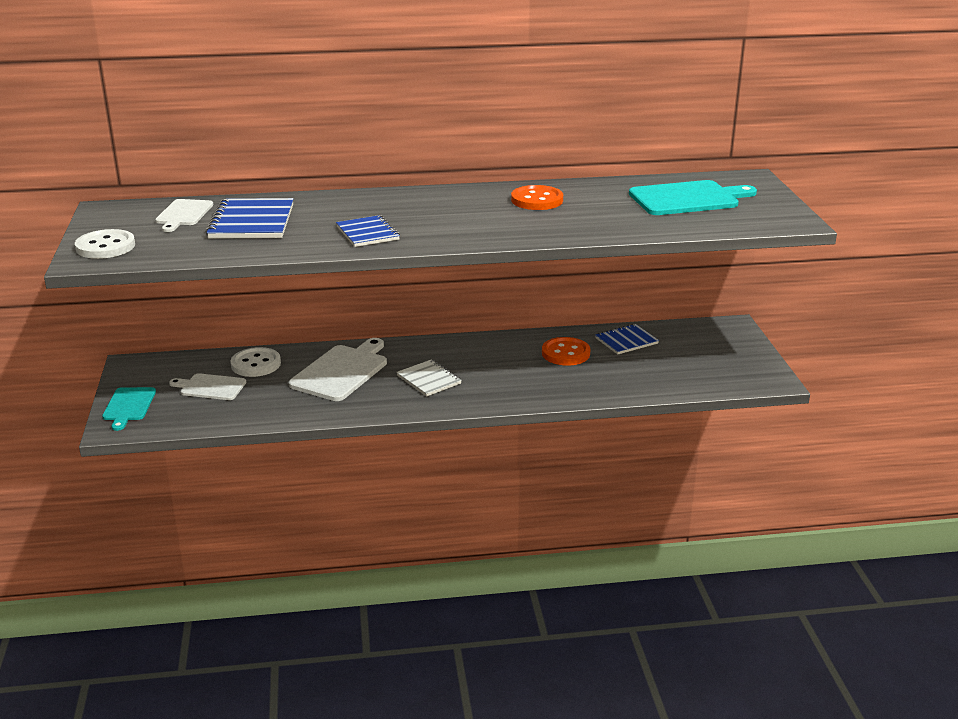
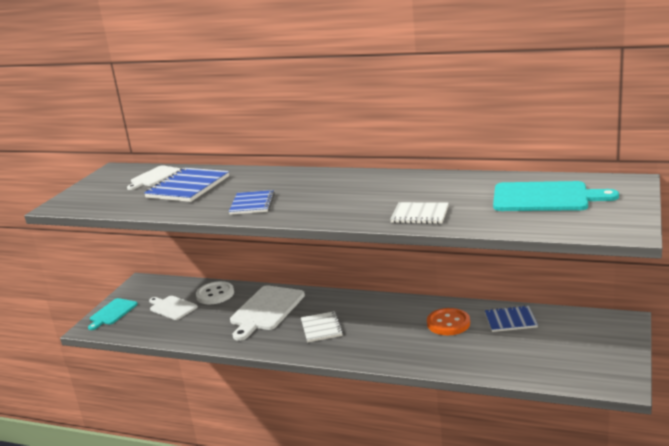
camera: 30 degrees right, 5 degrees down
white button [75,229,135,259] -> none
white cutting board [289,338,387,401] -> white cutting board turned 150 degrees clockwise [230,286,305,341]
orange button [511,185,563,210] -> none
none -> white notebook [390,202,449,224]

